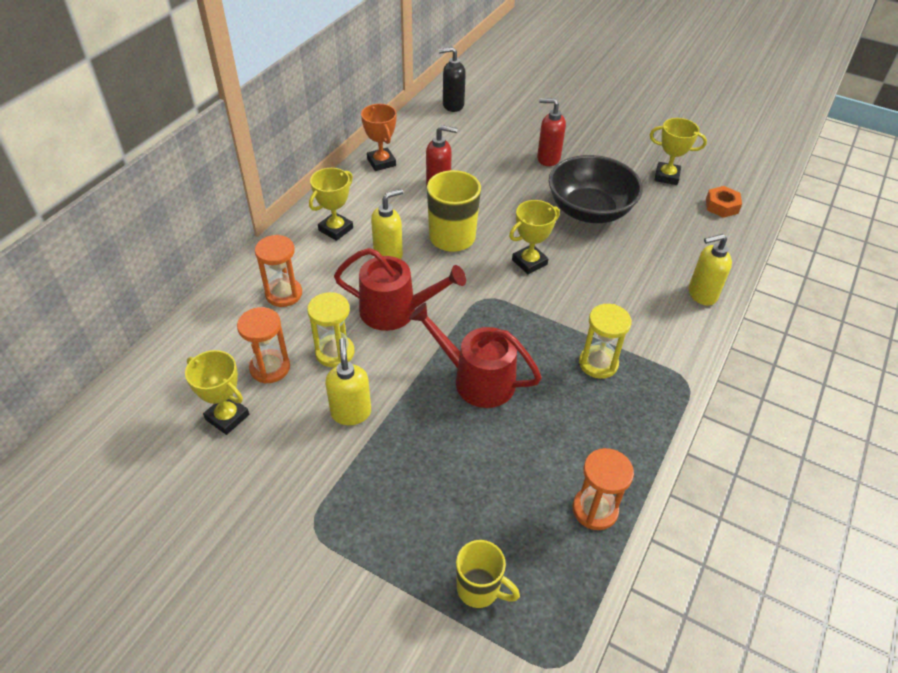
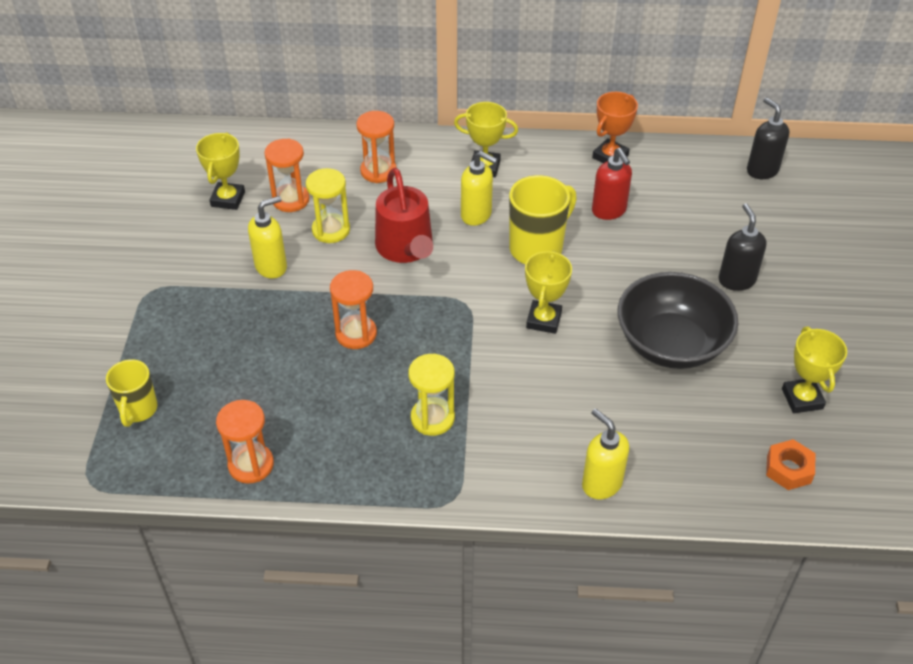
camera: 65 degrees right, 0 degrees up
red watering can [409,303,542,408] -> orange hourglass [330,270,377,349]
yellow trophy [509,200,560,274] -> yellow trophy turned 75 degrees clockwise [525,250,572,334]
red soap dispenser [537,98,566,166] -> black soap dispenser [719,203,766,291]

